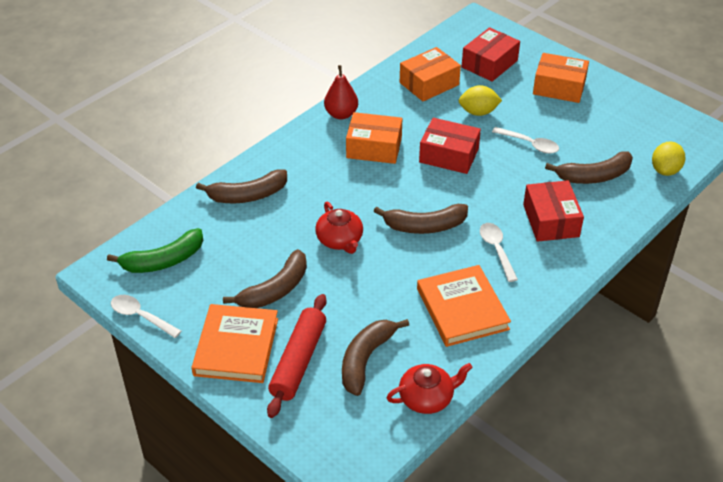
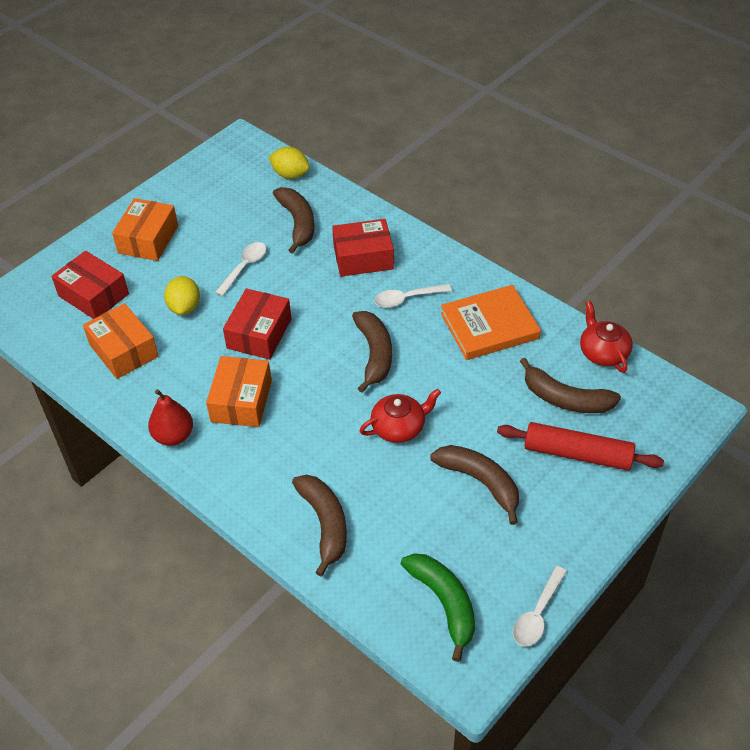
camera: 90 degrees left, 5 degrees up
orange book [191,304,278,383] -> none

